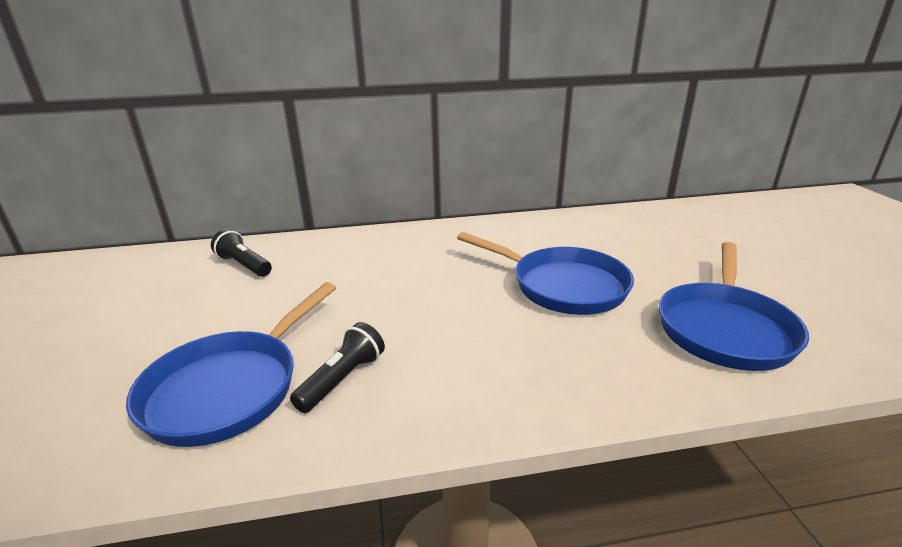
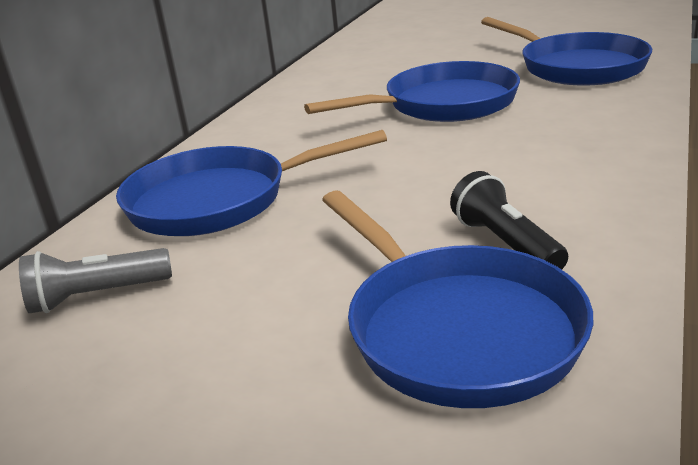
camera: 55 degrees left, 0 degrees up
black flashlight [211,229,272,277] -> grey flashlight [19,248,172,313]
none -> blue pan [116,130,387,236]

